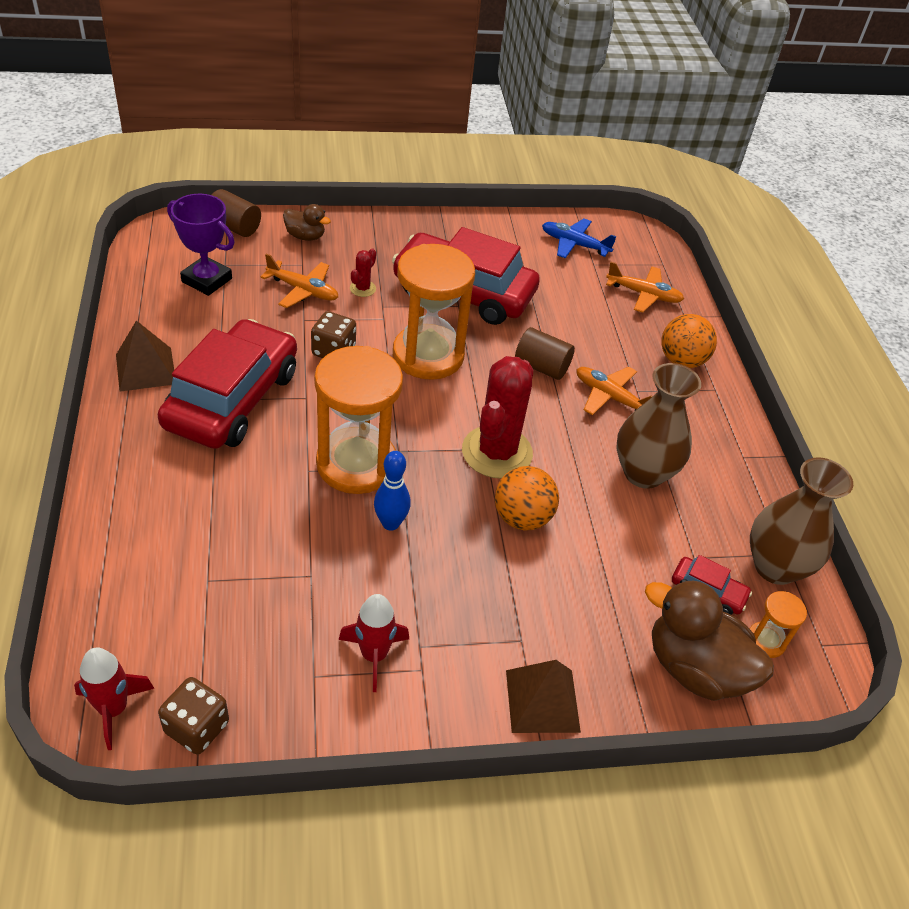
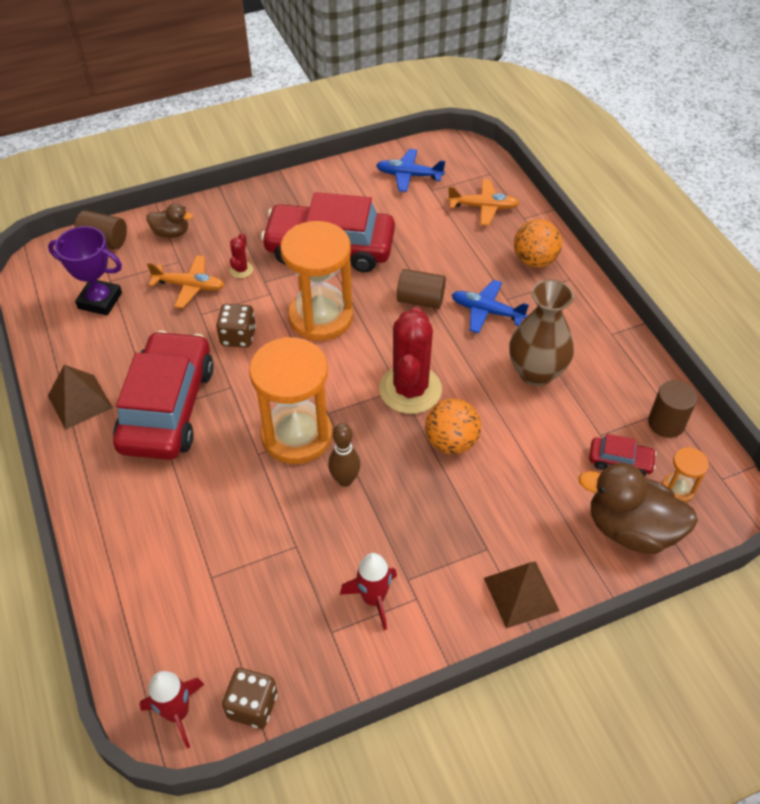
camera: 10 degrees left, 5 degrees up
blue bowling pin [374,451,411,531] -> brown bowling pin [328,423,360,487]
orange plane [576,367,653,415] -> blue plane [452,280,529,333]
brown vase [750,457,853,585] -> brown cylinder [648,380,697,438]

